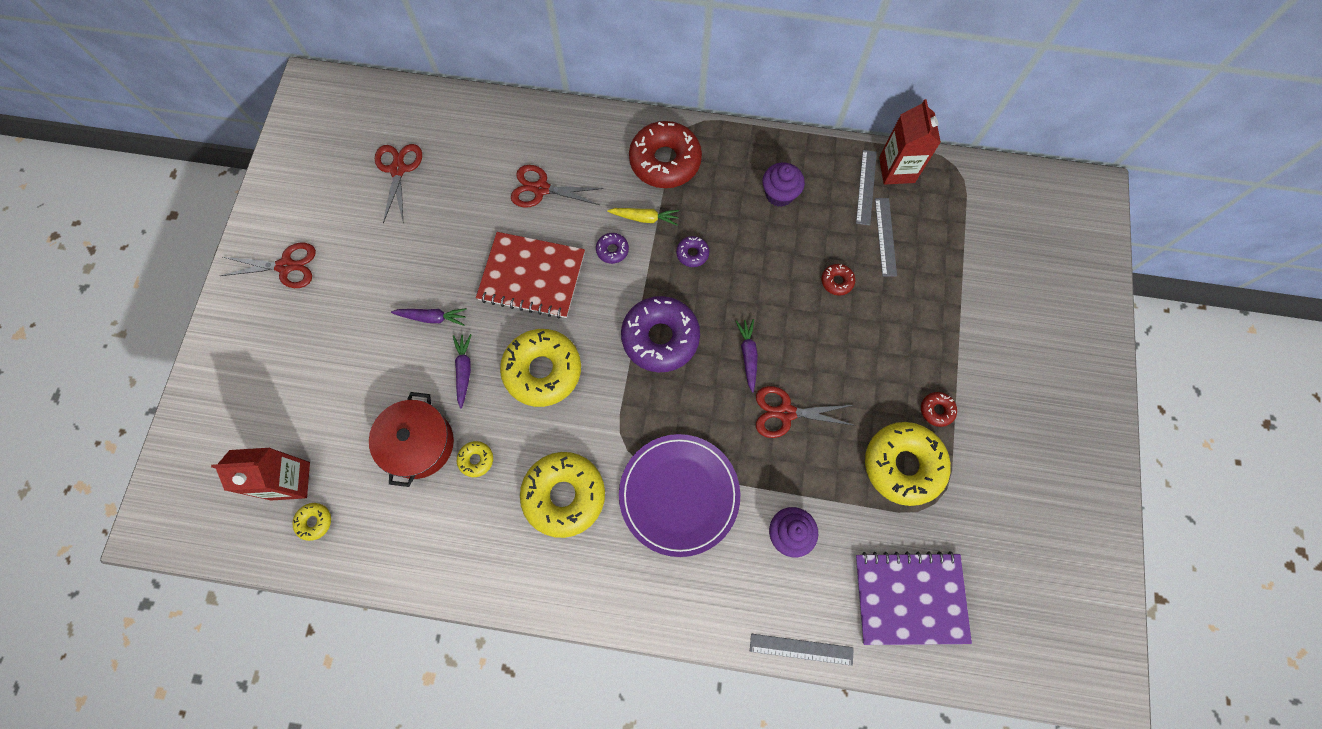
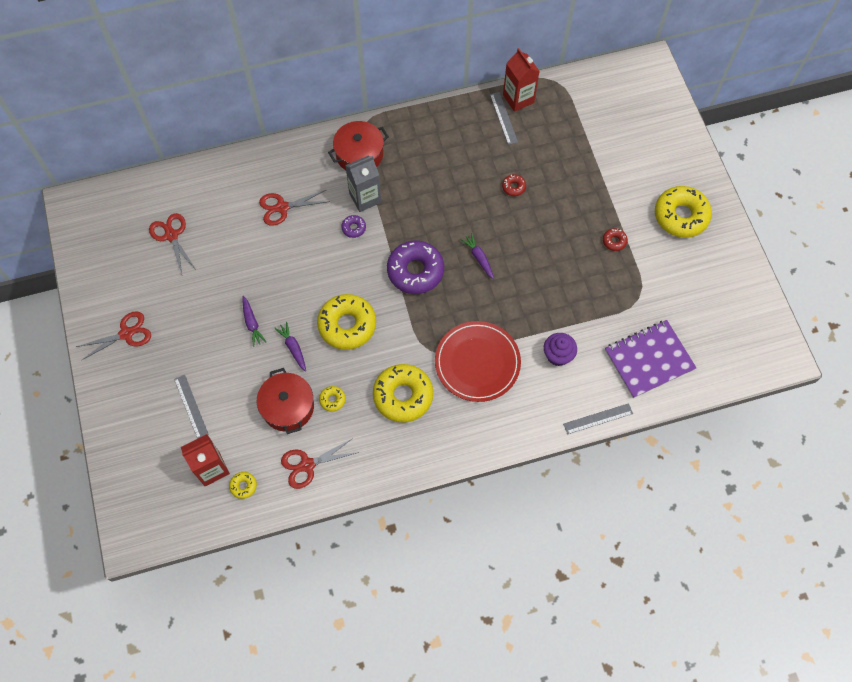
camera: 25 degrees left, 5 degrees down
purple carrot [391,308,467,326] -> purple carrot turned 90 degrees clockwise [243,296,266,347]
red notebook [476,232,585,319] -> none
yellow carrot [607,208,679,226] -> grey carton [345,156,381,212]
purple plate [619,434,740,557] -> red plate [435,321,521,402]
red donut [629,121,702,188] -> red pot [328,121,389,170]
purple donut [676,236,709,267] -> none
red scissors [756,386,855,438] -> red scissors moved to [281,438,359,489]
purple cupcake [762,163,805,207] -> none
yellow donut [865,422,951,506] -> yellow donut moved to [655,186,712,238]
grey ruler [875,198,897,276] -> grey ruler moved to [174,375,209,439]

